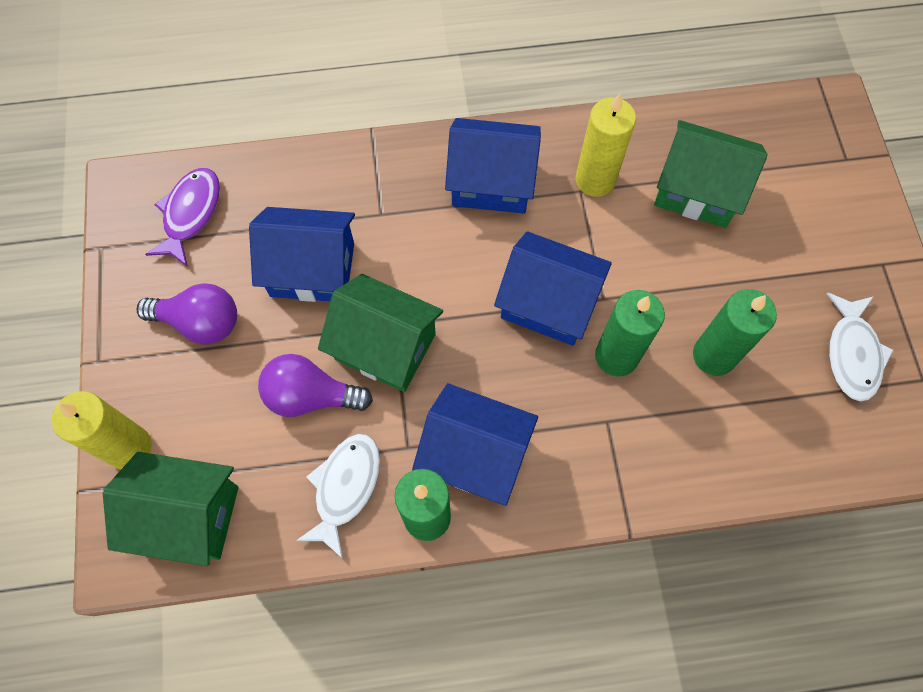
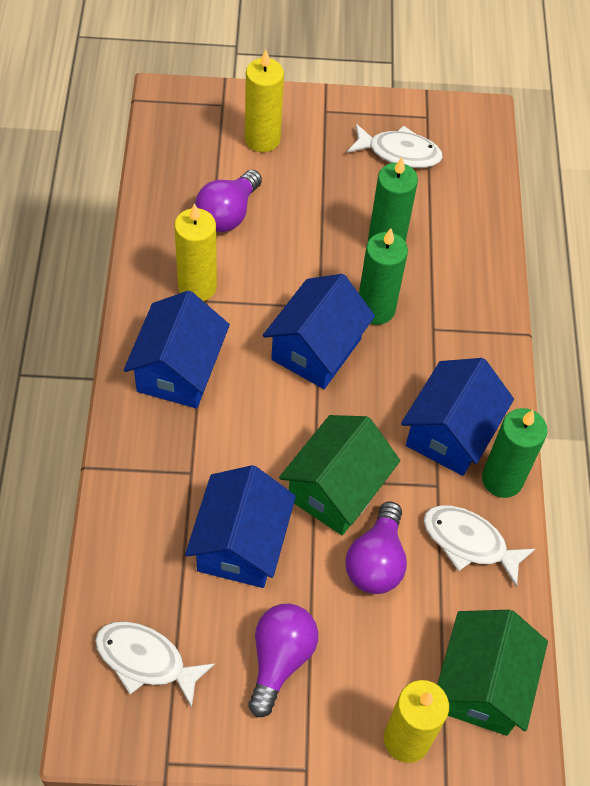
camera: 85 degrees left, 10 degrees down
purple fish [145,168,220,267] -> white fish [95,621,215,708]
green house [654,120,768,228] -> purple light bulb [195,170,262,232]
none -> yellow candle [245,50,284,152]

